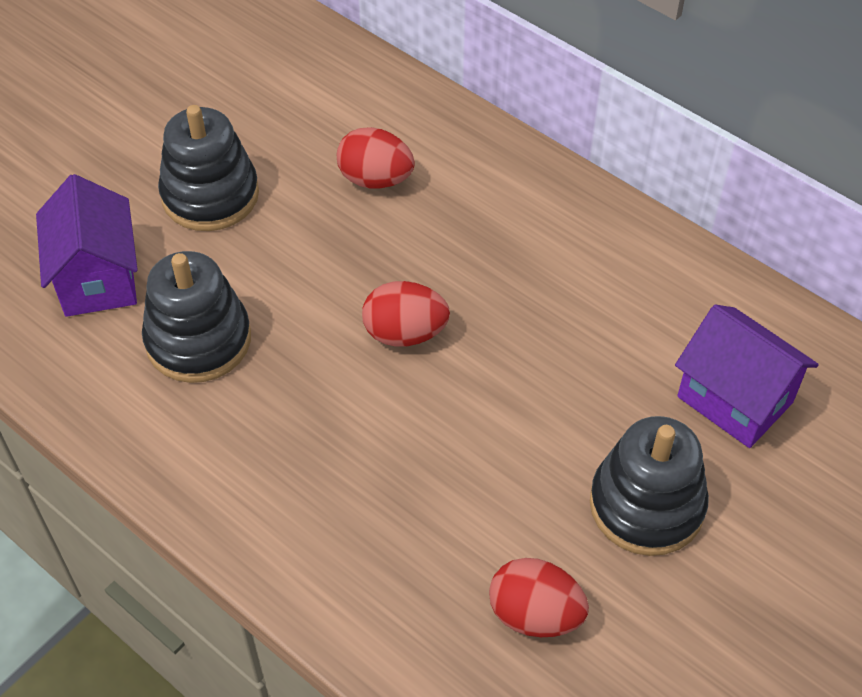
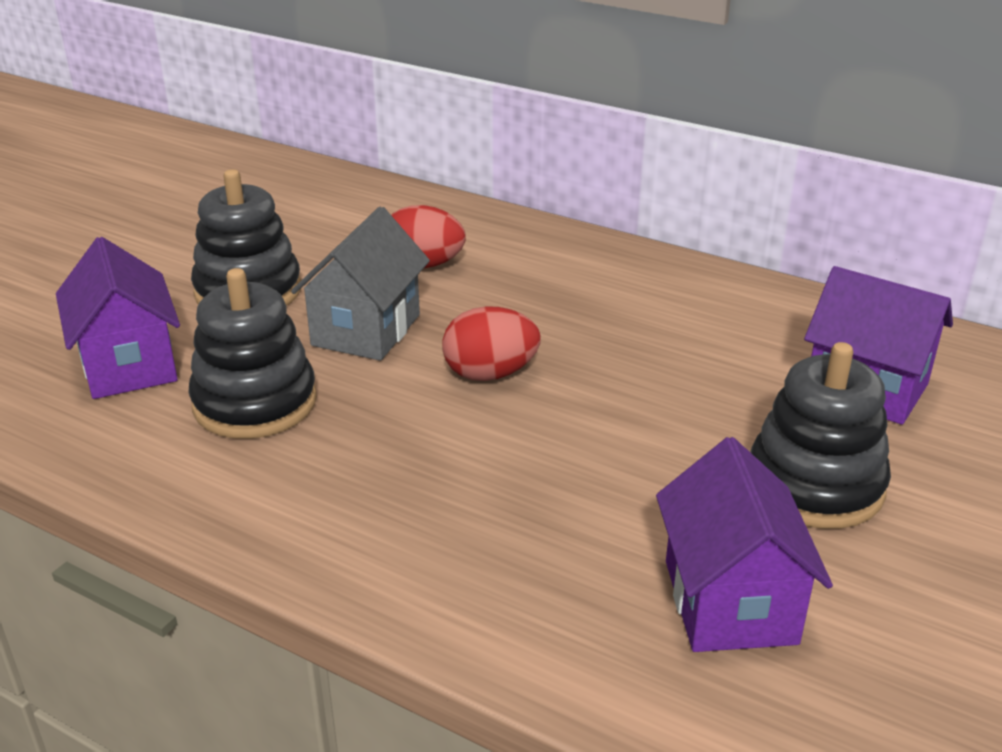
camera: 10 degrees left, 20 degrees down
red egg [489,558,589,637] -> purple house [656,437,833,652]
none -> grey house [291,207,430,361]

